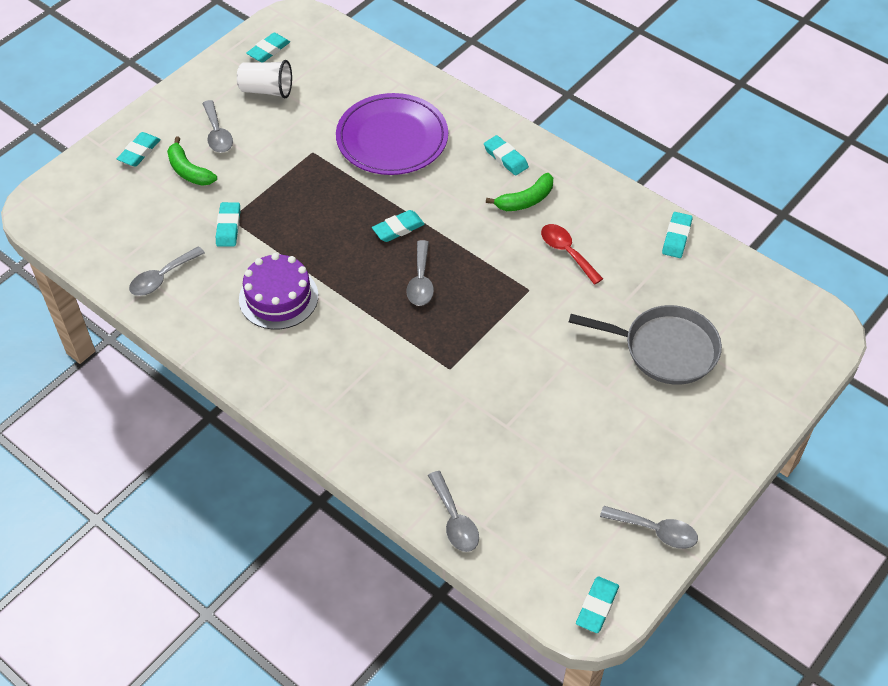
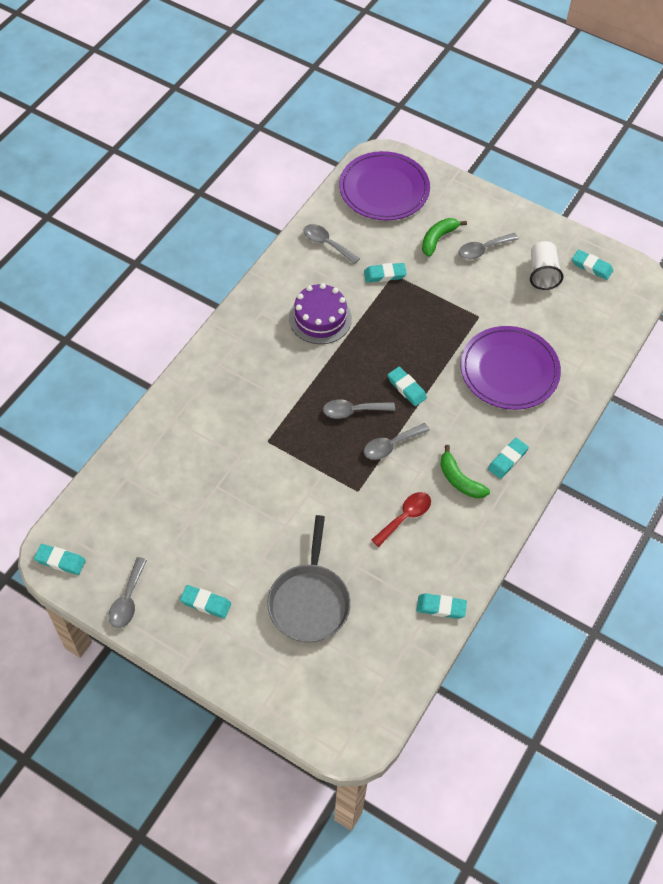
camera: 80 degrees right, 5 degrees up
turquoise eraser [117,132,161,167] -> turquoise eraser moved to [180,585,231,619]
grey spoon [428,471,479,552] -> grey spoon moved to [364,423,430,460]
none -> purple plate [339,151,430,220]

